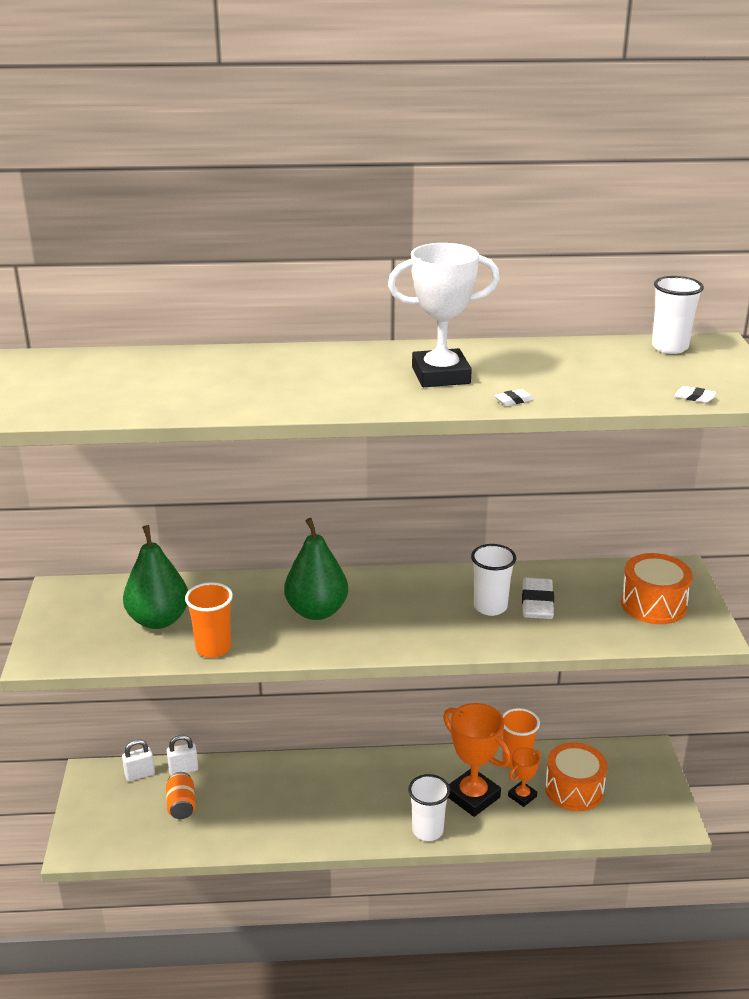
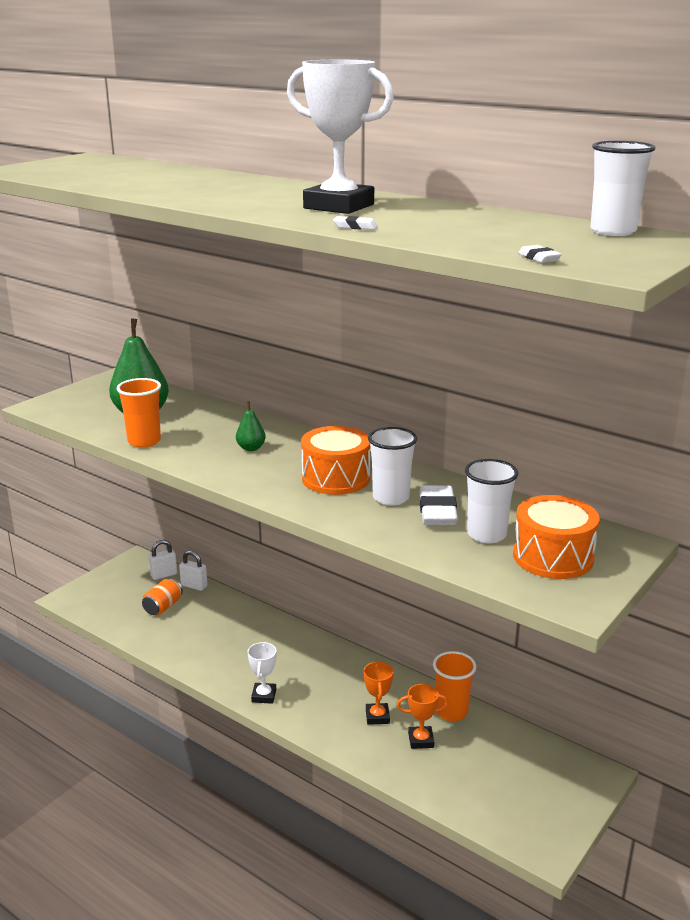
camera: 40 degrees right, 5 degrees down
white padlock [122,739,155,781] -> white padlock turned 45 degrees counterclockwise [149,540,177,580]
green pear [284,518,348,620] -> green pear [236,401,266,451], size x0.48
white cup [408,774,450,841] -> white cup moved to [465,459,518,543]
orange trophy [443,703,511,817] -> orange trophy [364,661,393,725], size x0.53
white eraser [522,577,554,619] -> white eraser turned 45 degrees counterclockwise [420,485,458,526]
orange drum [545,742,607,811] -> orange drum moved to [301,426,370,495]
none -> white trophy [247,642,277,704]

